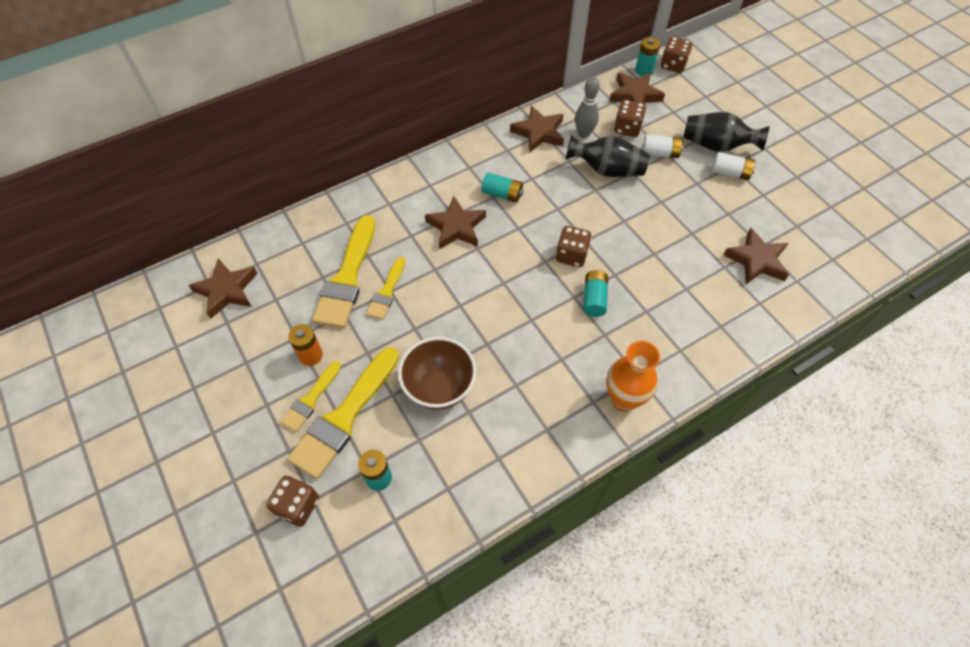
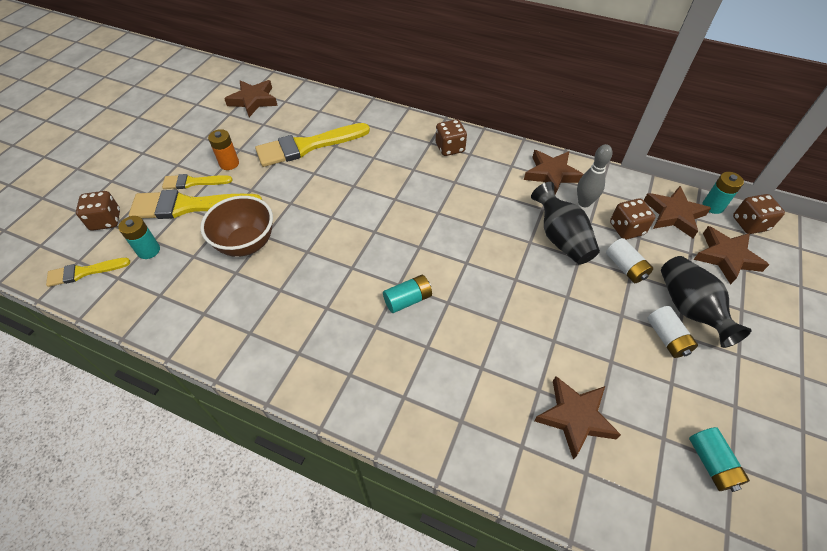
camera: 55 degrees right, 5 degrees down
yellow brush [366,257,405,320] -> yellow brush moved to [46,258,130,287]
brown star [425,196,486,250] -> brown star moved to [693,226,769,285]
turquoise battery [481,173,523,202] -> turquoise battery moved to [689,427,750,492]
brown dice [556,226,592,267] -> brown dice moved to [436,119,467,156]
orange vase [606,341,660,412] -> none

